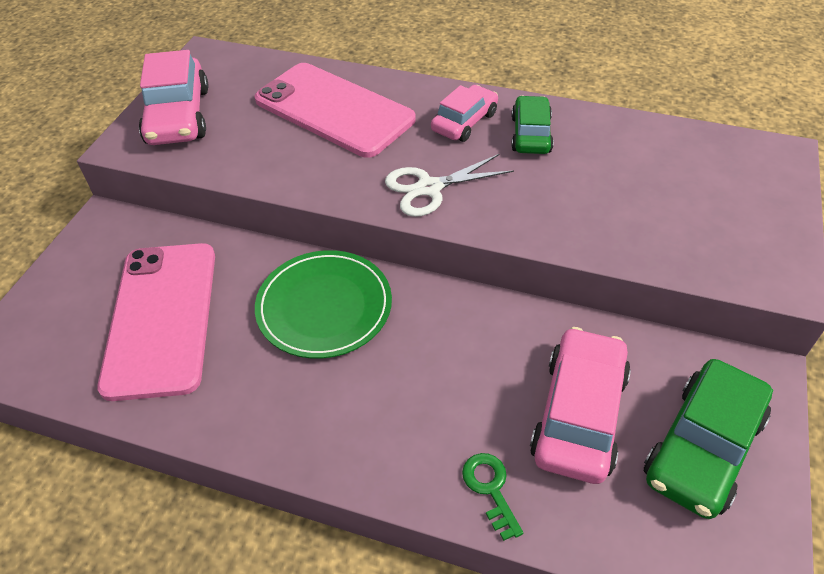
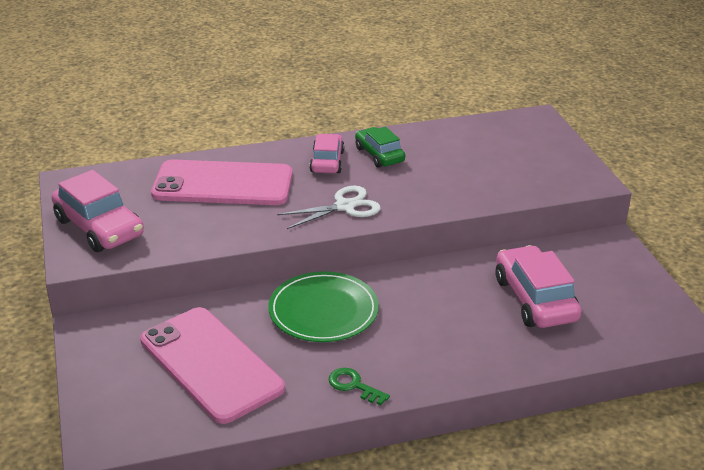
camera: 35 degrees left, 15 degrees down
white scissors [385,154,514,217] -> white scissors turned 150 degrees counterclockwise [277,186,381,229]
green key [462,453,523,541] -> green key moved to [329,368,390,405]
green car [644,359,773,519] -> none

